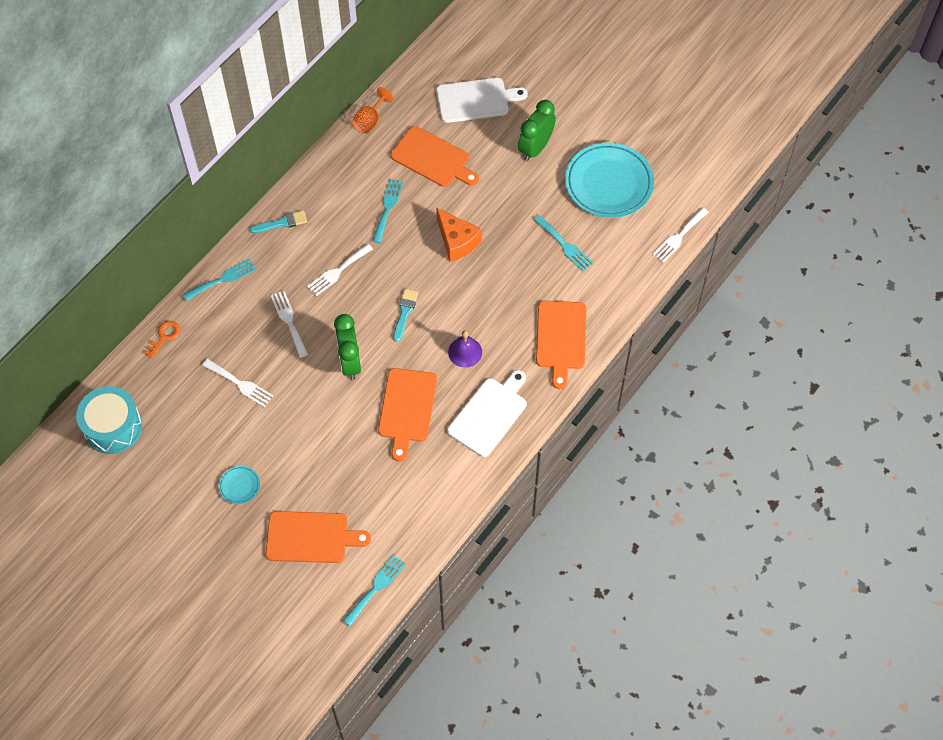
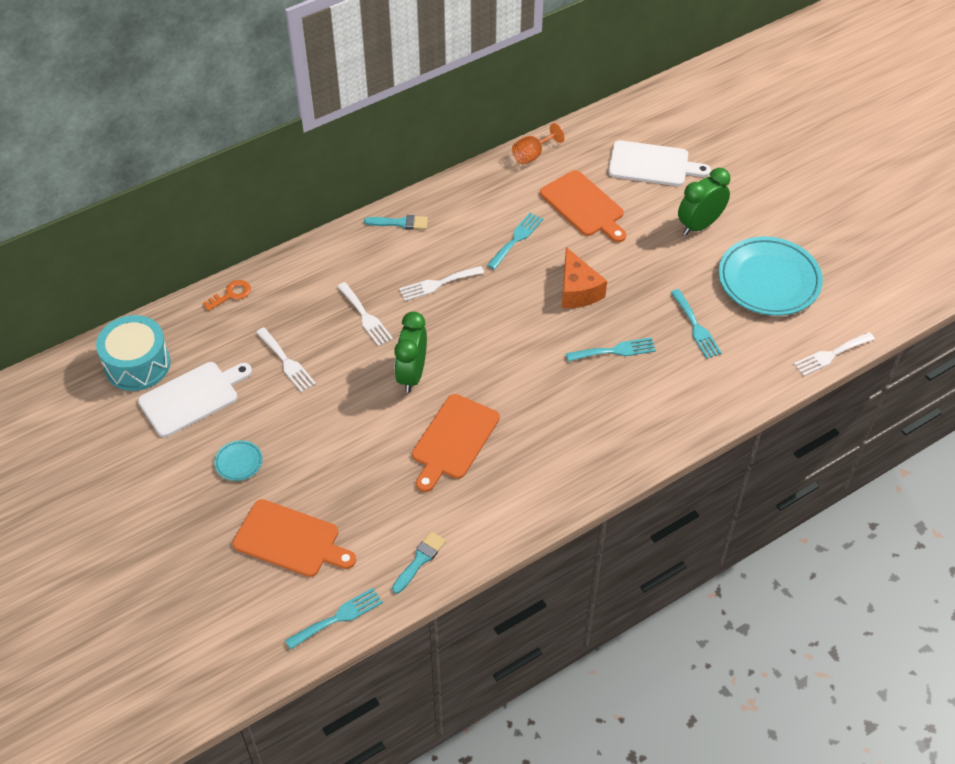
camera: 20 degrees right, 10 degrees down
turquoise fork [183,258,257,301] -> turquoise fork moved to [566,337,656,362]
white fork [271,291,309,358] -> white fork turned 150 degrees clockwise [337,282,393,346]
turquoise brush [393,289,418,342] -> turquoise brush moved to [392,531,446,594]
white cutting board [447,370,527,457] -> white cutting board moved to [138,362,252,437]
purple bell [448,331,482,368] -> none
orange cutting board [536,301,586,389] -> none

